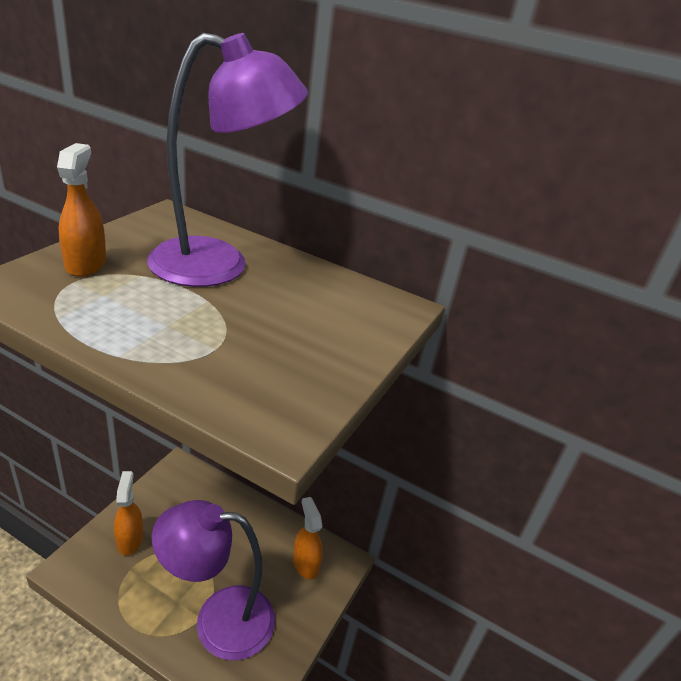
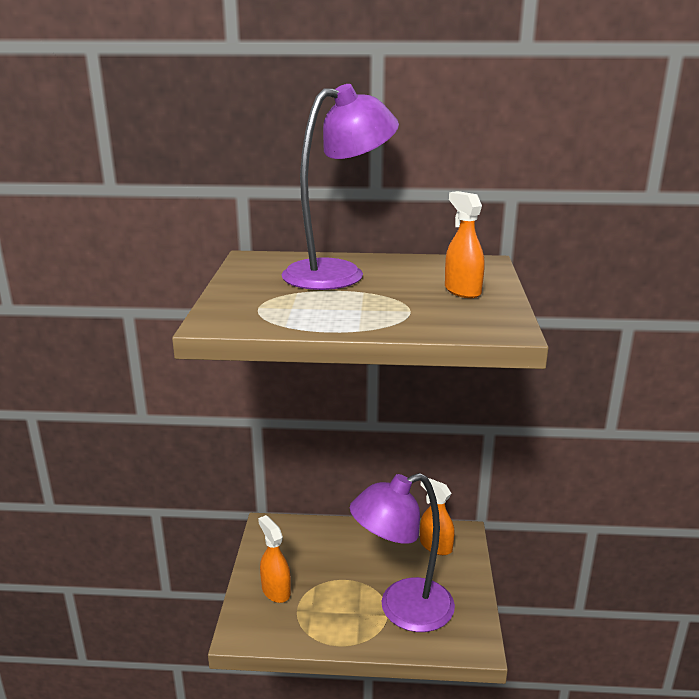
camera: 20 degrees left, 10 degrees down
orange spray bottle [57,143,106,277] -> orange spray bottle moved to [445,191,485,298]

